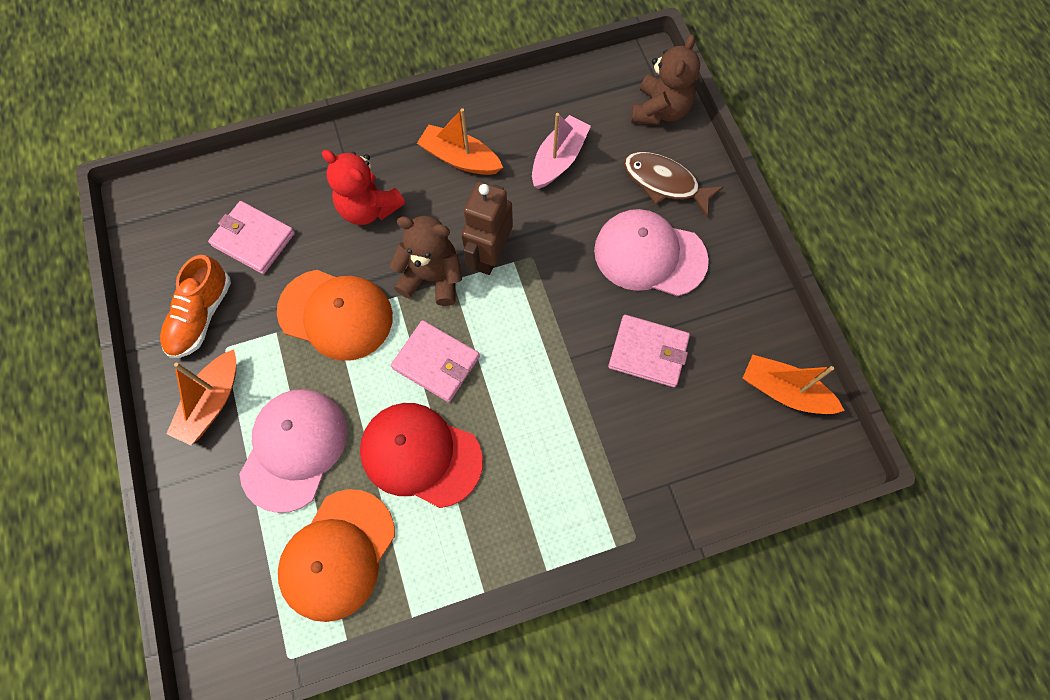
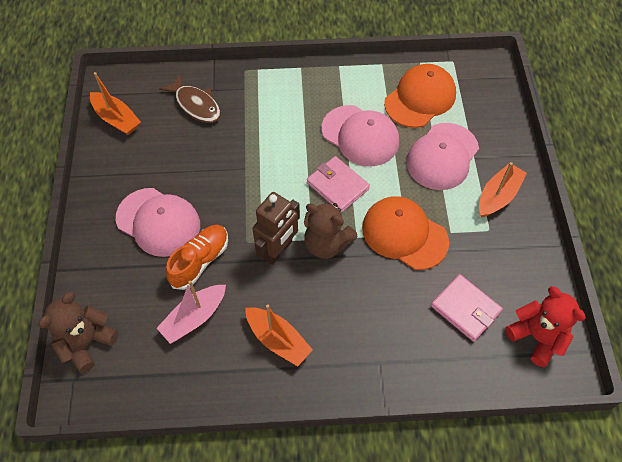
camera: 165 degrees left, 10 degrees down
orange shoe [160,255,231,358] -> orange shoe moved to [166,225,228,290]
red teddy bear [322,150,405,225] -> red teddy bear moved to [505,286,586,367]
red cap [360,403,483,508] -> pink cap [322,105,399,166]
pink wallet [608,315,690,387] -> none
brown fish [624,152,723,217] -> brown fish moved to [159,75,221,123]

